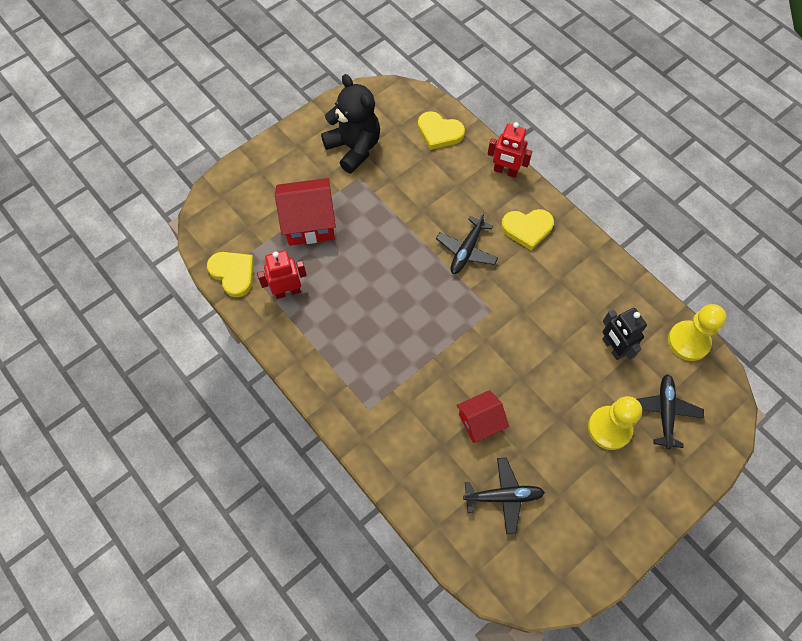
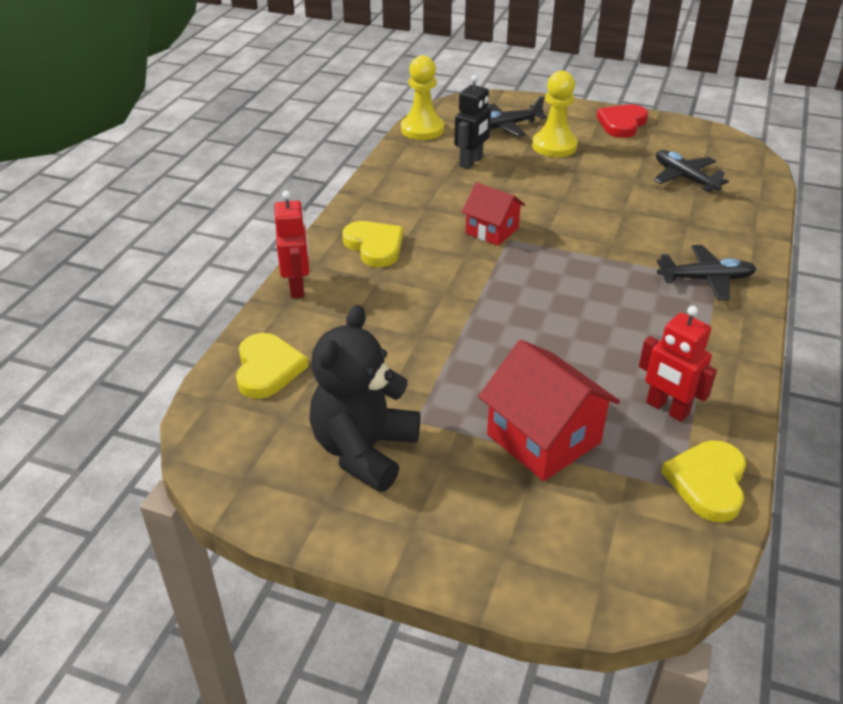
camera: 120 degrees left, 25 degrees down
black plane [436,211,498,274] -> black plane moved to [657,245,756,300]
red house [457,390,509,443] -> red house moved to [462,182,525,246]
none -> red heart [597,104,648,138]

